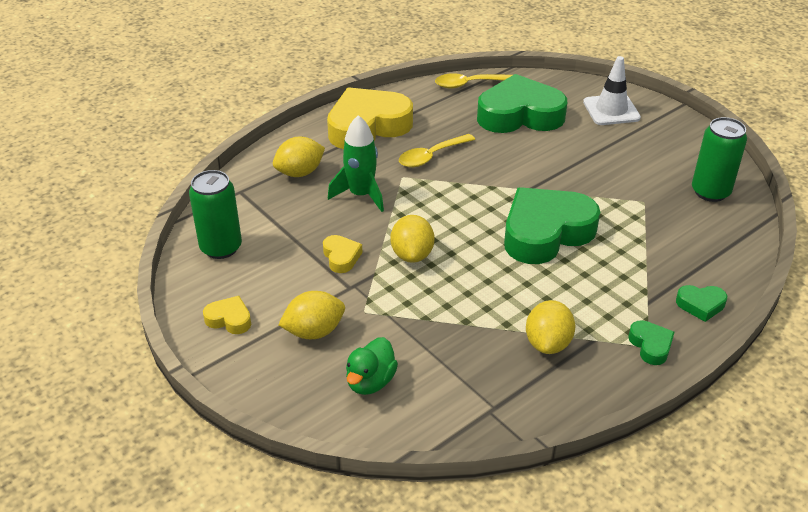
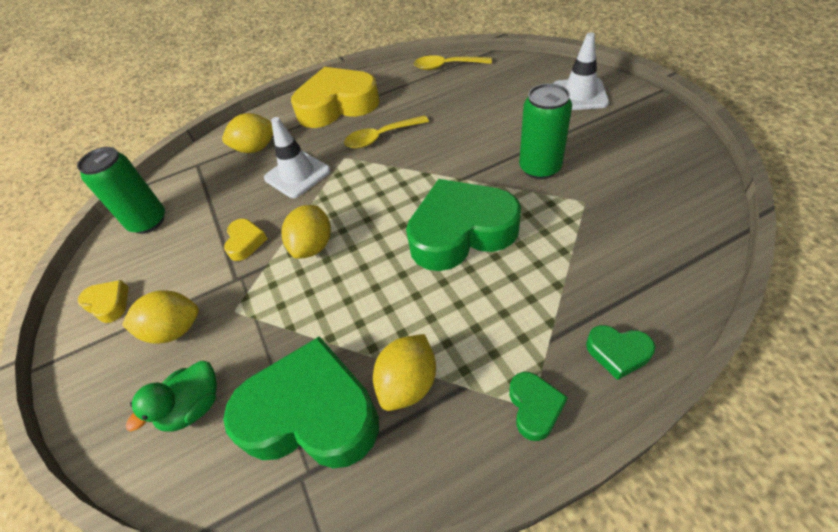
camera: 20 degrees right, 10 degrees up
green rocket [328,115,384,212] -> white traffic cone [264,117,331,198]
green heart [477,74,567,133] -> green heart moved to [223,336,379,468]
green can [692,117,747,202] -> green can moved to [519,83,572,179]

